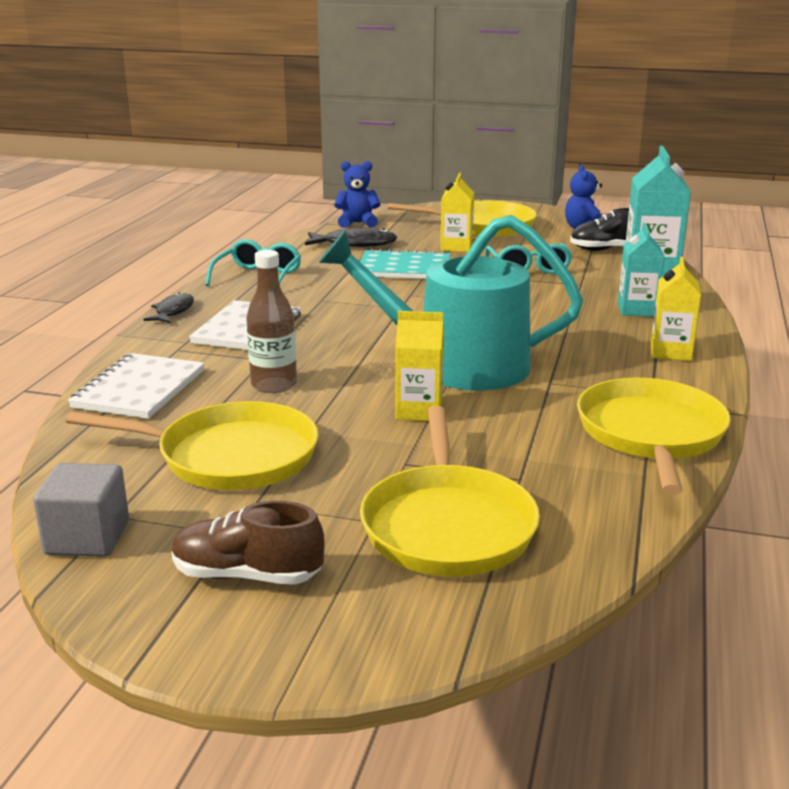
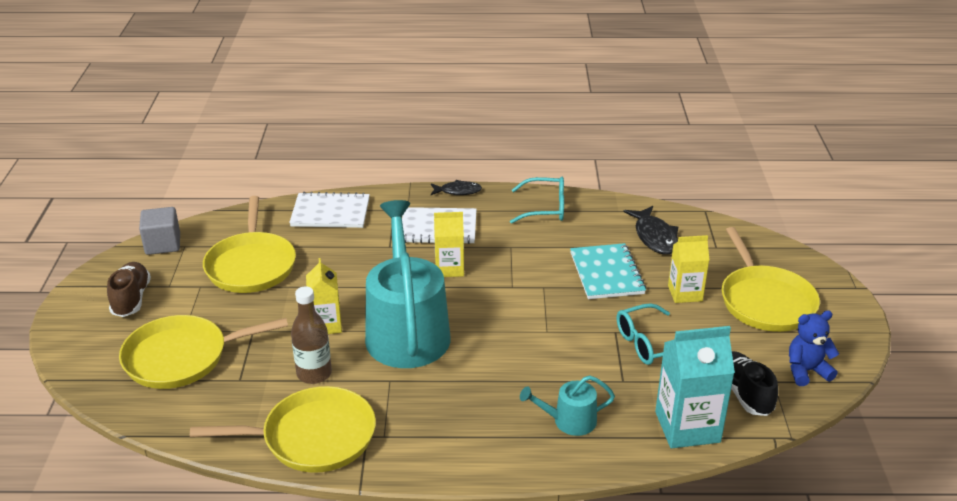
camera: 75 degrees right, 10 degrees up
brown bottle [246,250,297,393] -> brown bottle moved to [291,286,332,384]
blue teddy bear [334,161,380,228] -> none
turquoise carton [618,223,665,317] -> turquoise watering can [520,375,615,436]
yellow carton [651,257,701,361] -> yellow carton moved to [434,212,464,277]

